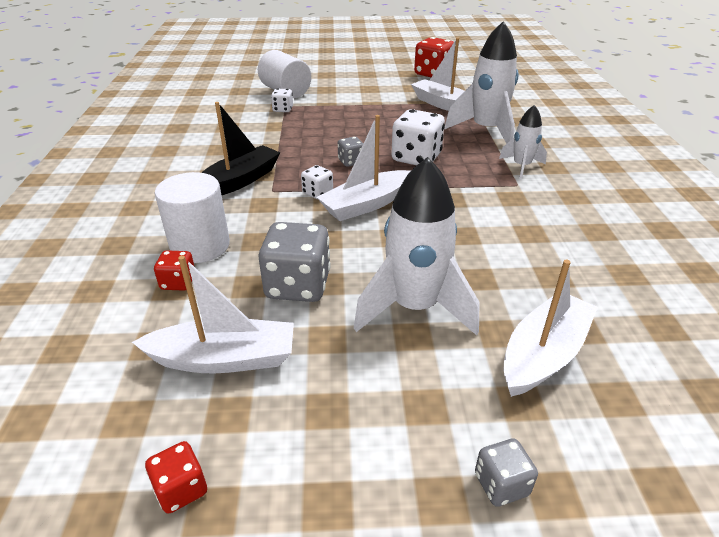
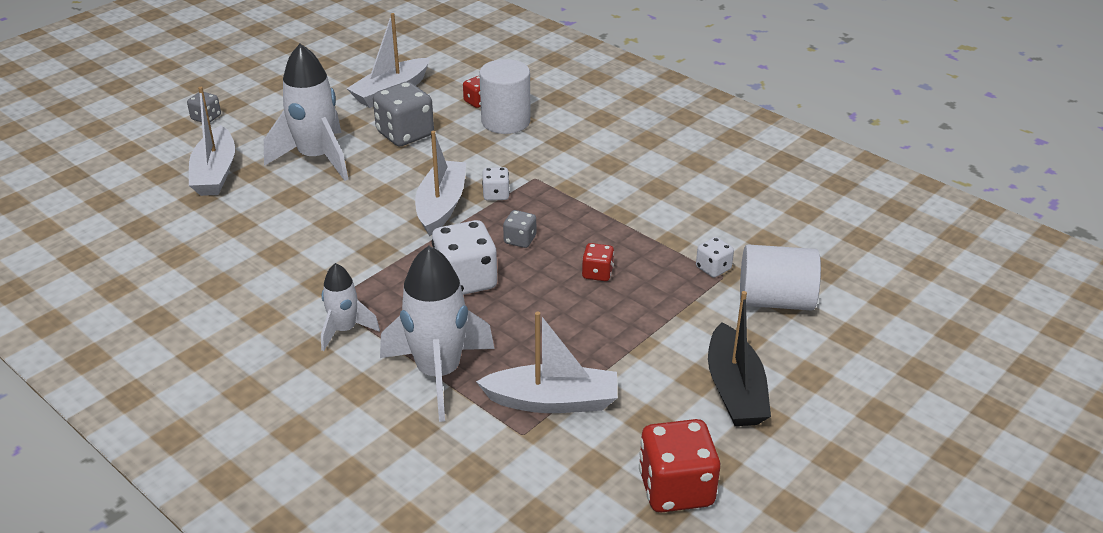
camera: 135 degrees right, 0 degrees up
red dice [145,441,207,514] -> red dice moved to [582,243,614,281]
black boat [201,102,281,195] -> black boat moved to [708,291,771,426]

